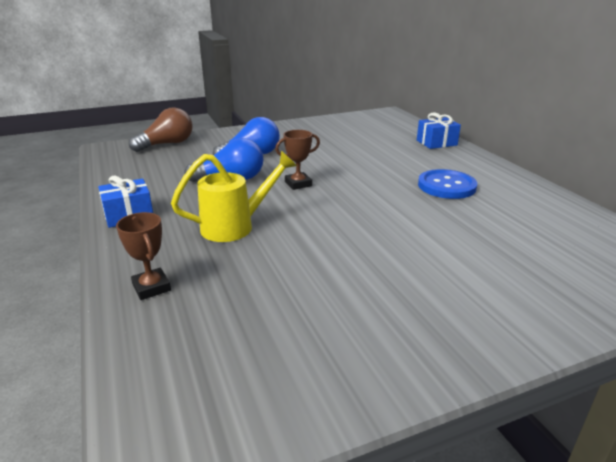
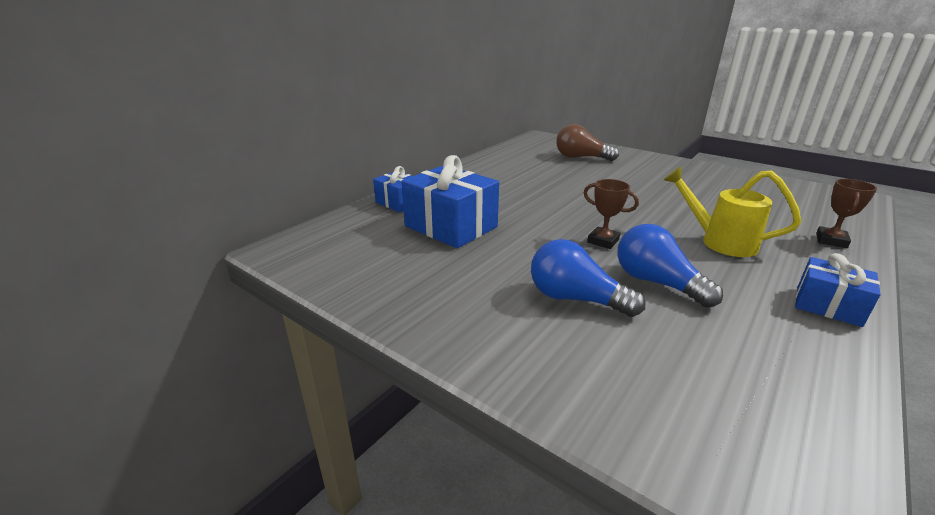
camera: 120 degrees left, 0 degrees up
brown light bulb [129,107,193,152] -> brown light bulb moved to [556,124,619,161]
blue button [418,169,477,199] -> none
none -> blue gift [401,155,499,248]

